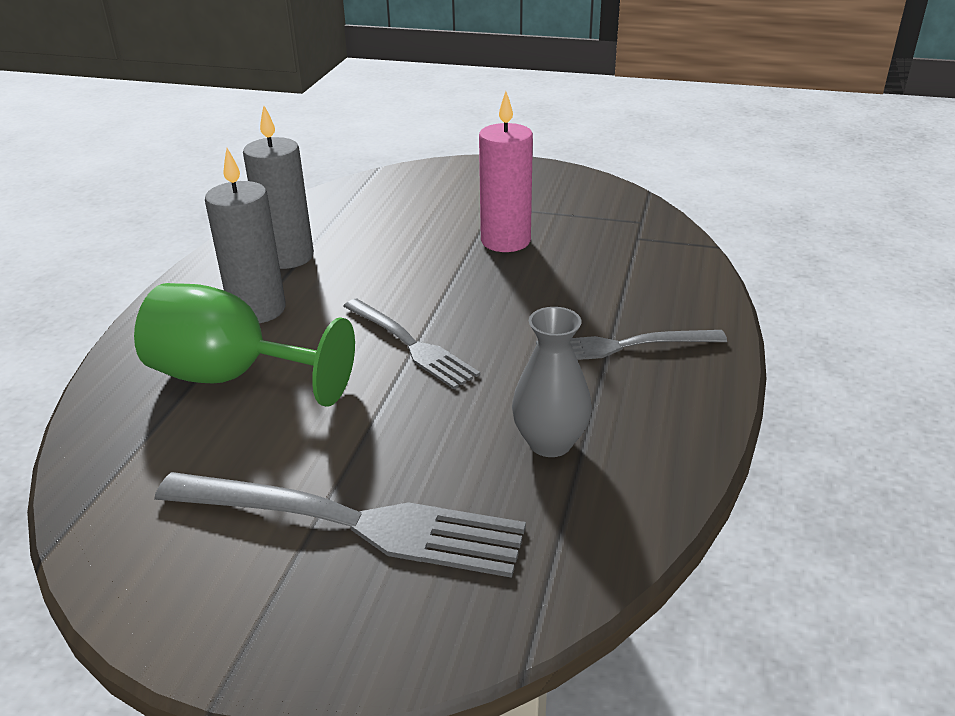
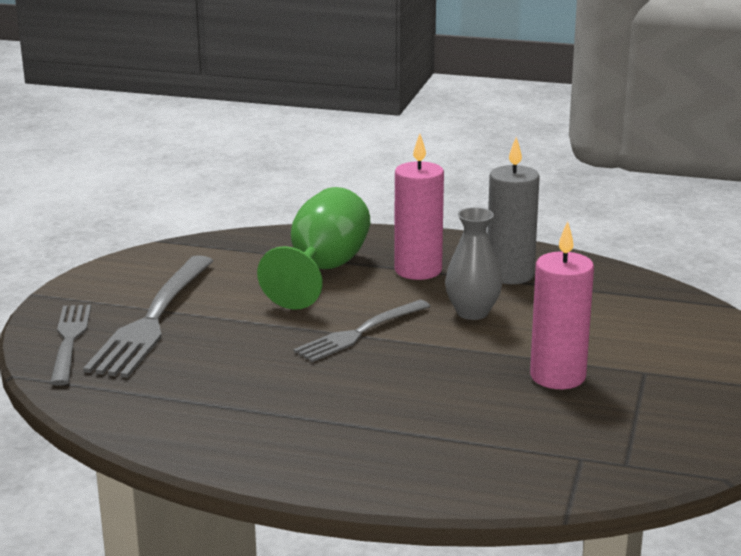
camera: 90 degrees right, 10 degrees down
grey candle [205,148,286,323] -> pink candle [394,134,444,280]
grey vase [512,307,592,457] -> grey vase moved to [445,207,502,320]
grey fork [536,330,727,360] -> grey fork moved to [50,305,91,386]

